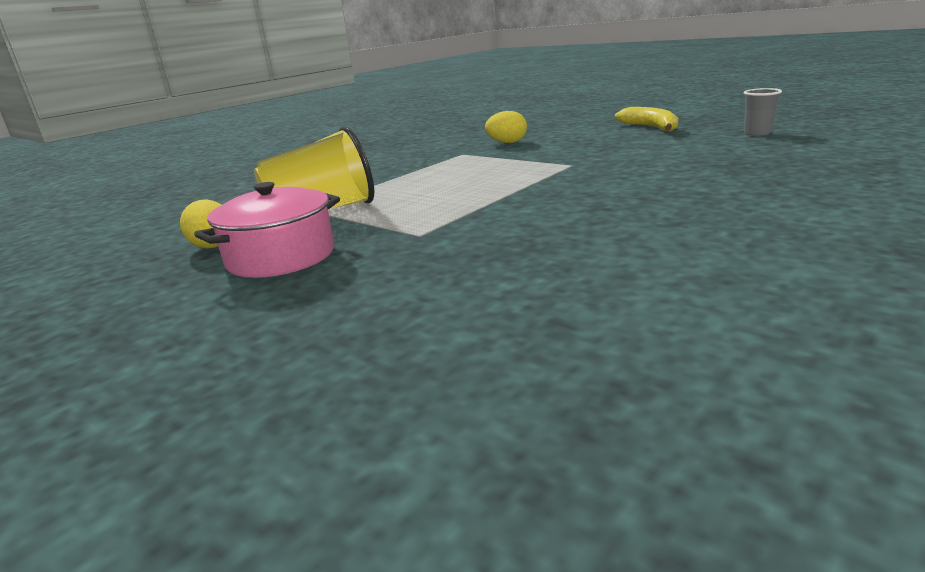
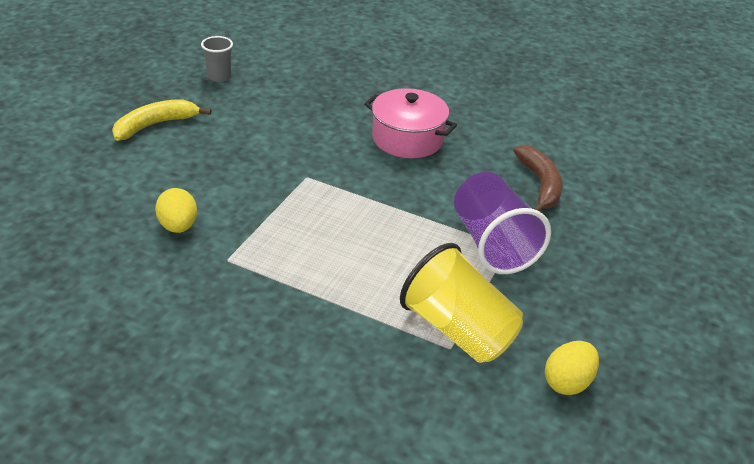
camera: 110 degrees left, 15 degrees up
pink pot [194,182,340,278] -> pink pot moved to [364,88,457,158]
none -> purple cup [454,172,551,274]
none -> brown banana [513,145,563,212]

